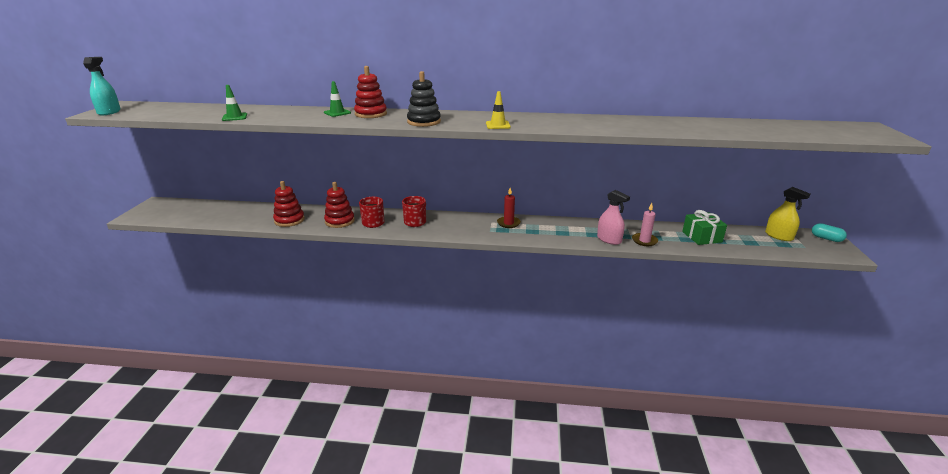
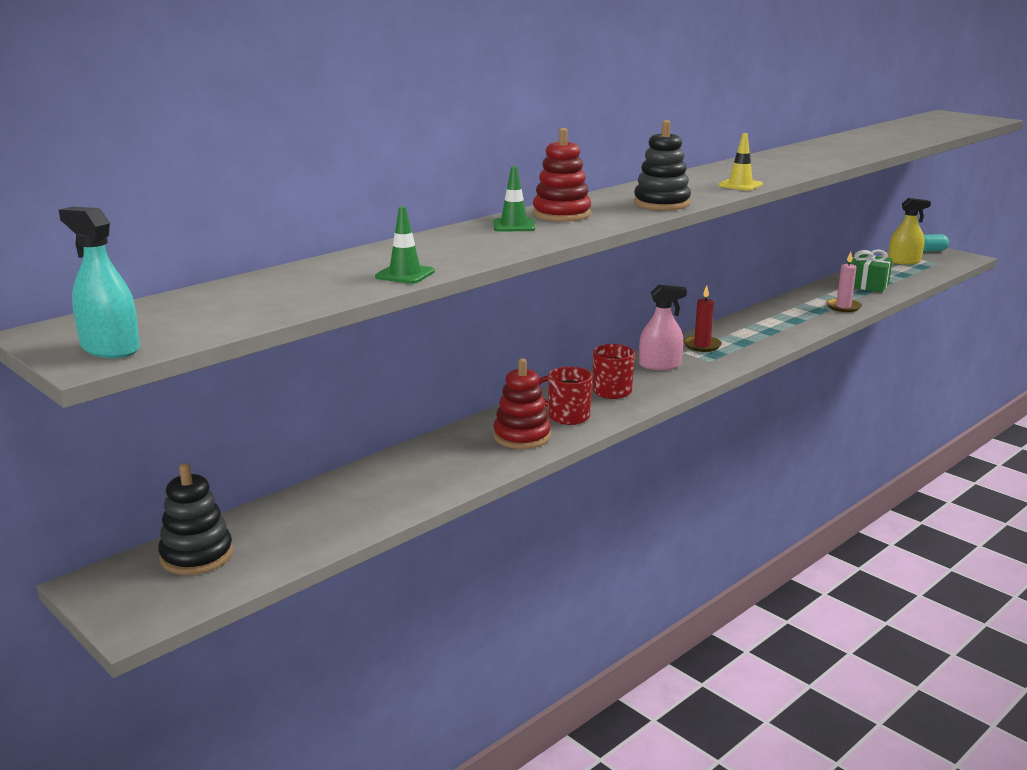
camera: 50 degrees left, 5 degrees down
red stacking toy [273,181,305,227] -> none
pink spray bottle [597,190,630,245] -> pink spray bottle moved to [639,285,687,370]
none -> black stacking toy [158,463,233,575]

